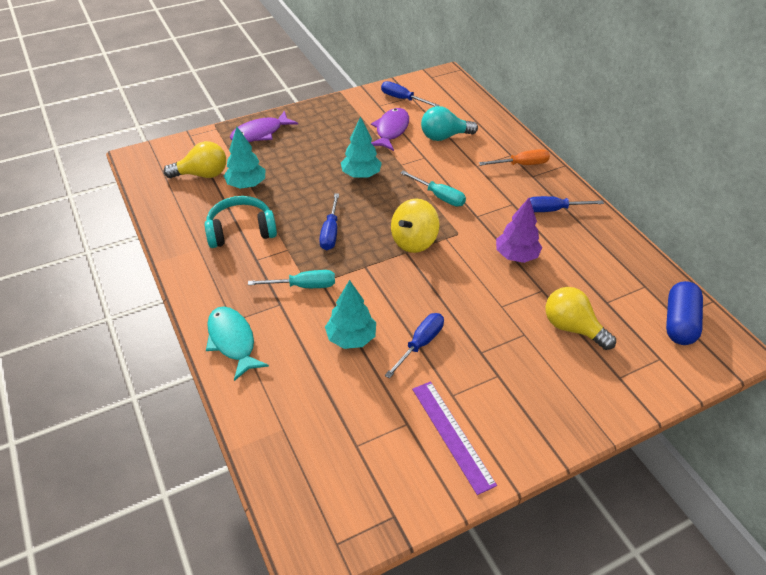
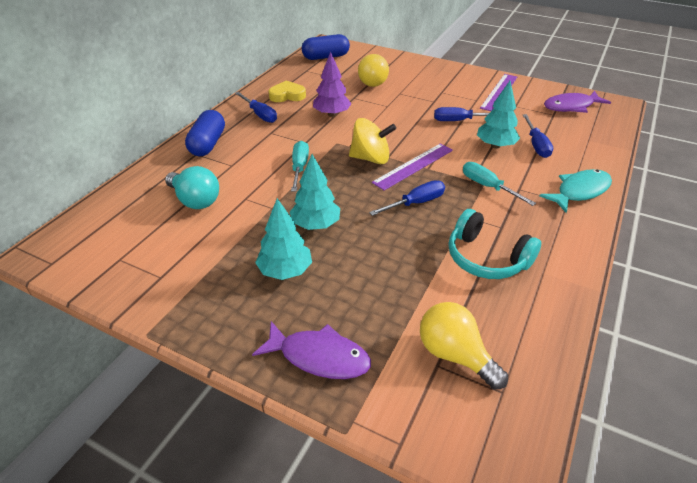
camera: 125 degrees left, 5 degrees down
turquoise fish [206,306,269,381] -> turquoise fish turned 150 degrees counterclockwise [539,169,612,213]
turquoise tree [224,127,266,189] -> turquoise tree moved to [255,198,312,280]
purple fish [371,108,409,151] -> purple fish moved to [544,91,611,113]
blue screwdriver [381,81,439,106] -> blue screwdriver moved to [523,114,553,158]
orange screwdriver [479,149,550,166] -> blue capsule [185,110,225,156]
none -> yellow heart [268,81,306,102]
none -> purple ruler [372,143,453,191]

